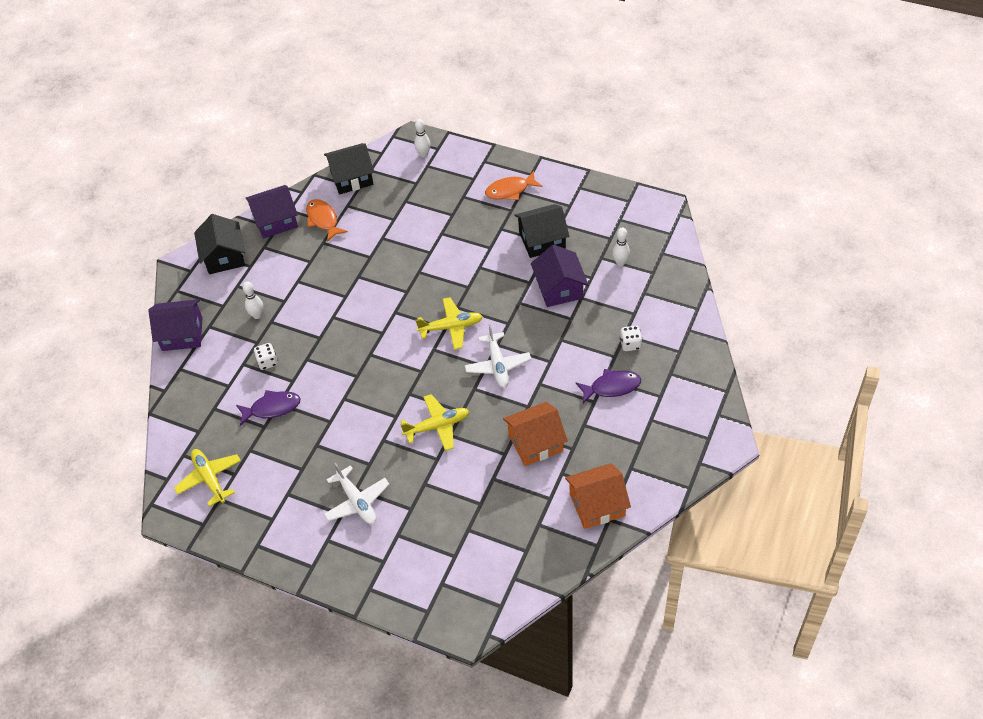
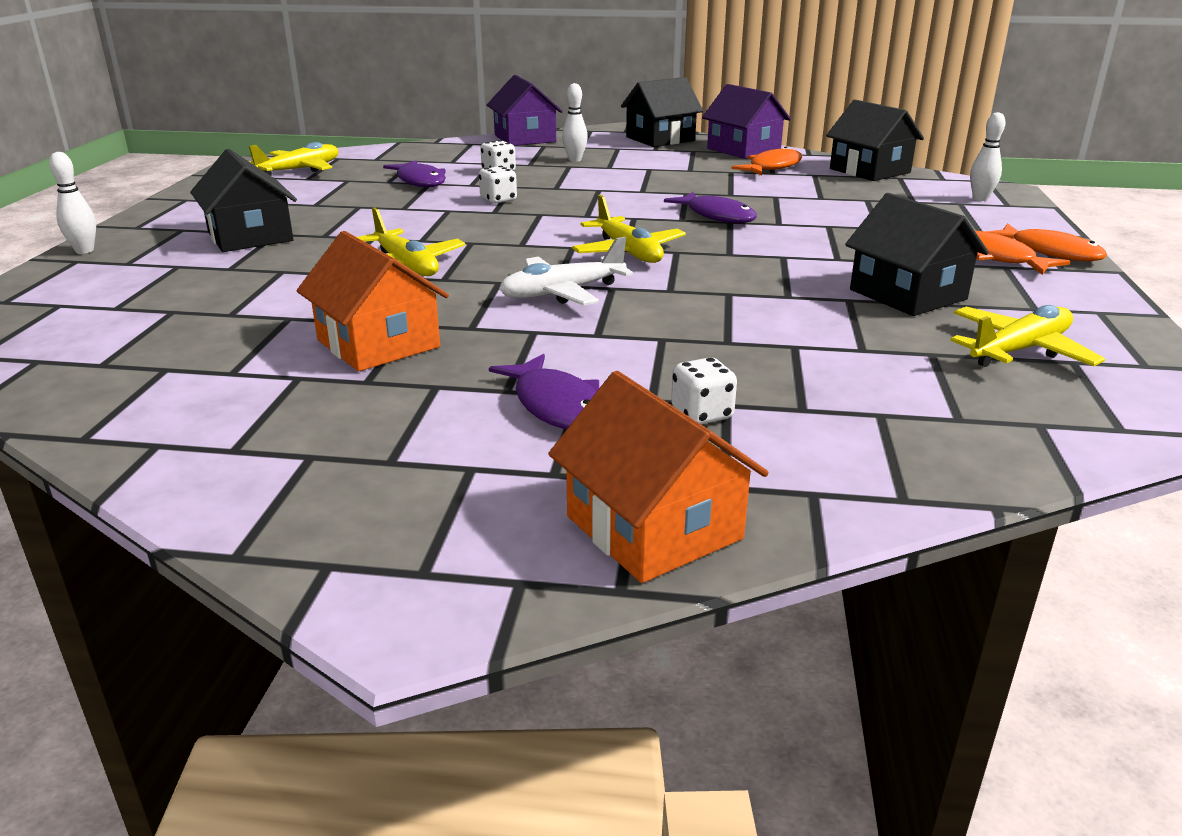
camera: 70 degrees right, 25 degrees down
white plane [324,462,389,524] -> black house [190,149,297,252]
purple house [531,244,589,307] -> none
orange house [565,463,631,529] -> orange house moved to [548,371,769,583]
white bowling pin [612,228,630,266] -> white bowling pin moved to [49,152,96,254]
none -> white dice [479,166,517,204]
none -> purple fish [664,192,757,223]
none -> yellow plane [950,305,1105,367]
none -> orange fish [985,223,1107,261]

